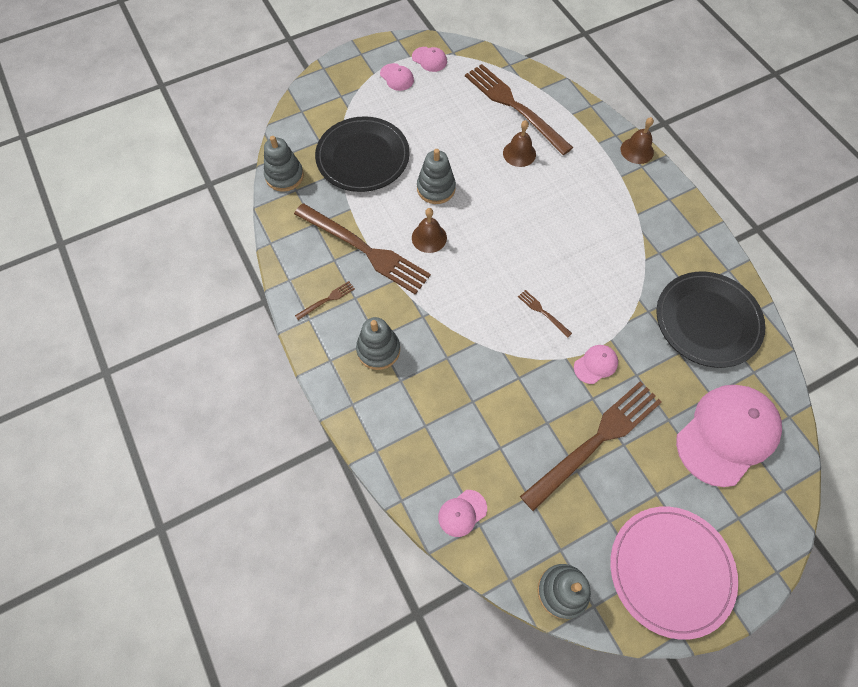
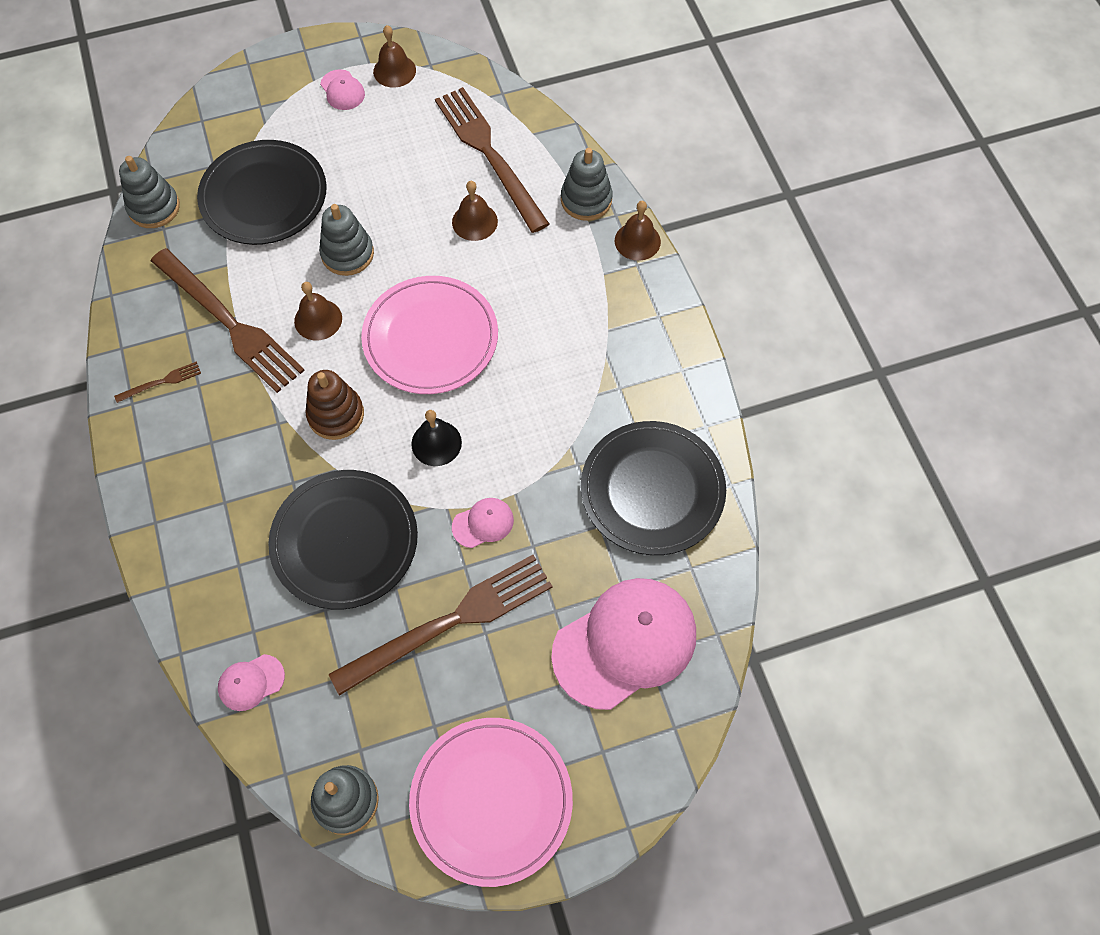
camera: 10 degrees right, 0 degrees up
grey stacking toy [356,317,400,370] -> grey stacking toy moved to [561,148,613,221]
pink cap [412,47,447,72] -> brown bell [373,25,416,88]
brown fork [518,290,572,337] -> black bell [411,410,462,466]
none -> black plate [268,470,418,609]
none -> brown stacking toy [305,370,364,440]
none -> pink plate [361,276,498,394]

